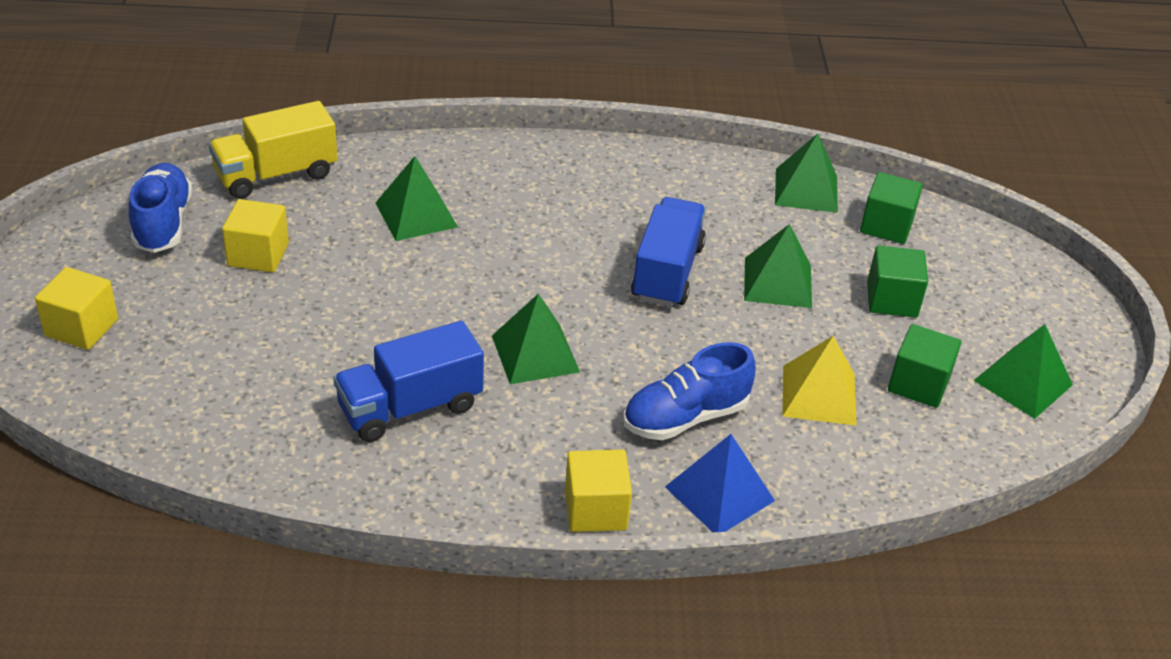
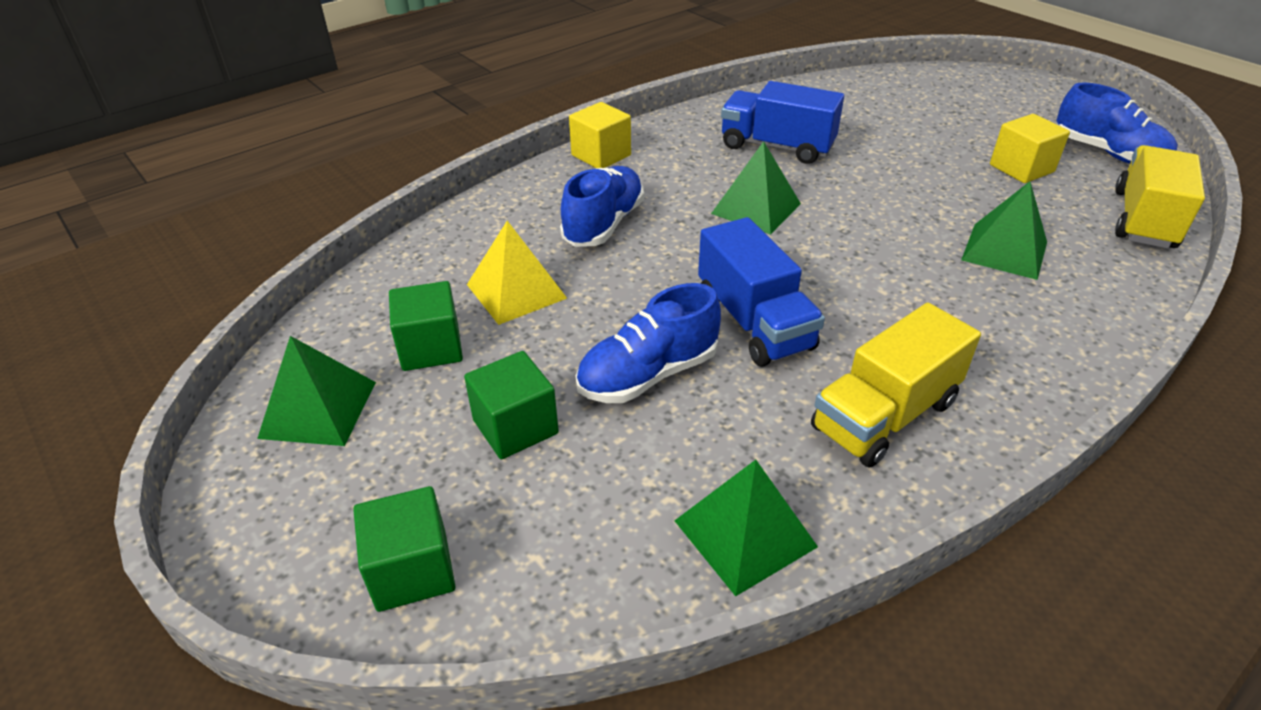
camera: 145 degrees right, 0 degrees up
yellow cube [35,267,118,350] -> none
blue truck [333,321,484,442] -> blue truck turned 90 degrees counterclockwise [721,81,844,164]
blue pyramid [665,434,775,532] -> none
green pyramid [744,224,812,308] -> blue shoe [576,283,721,403]
green cube [860,172,923,244] -> green cube moved to [353,486,456,612]
none -> yellow truck [811,303,981,467]

